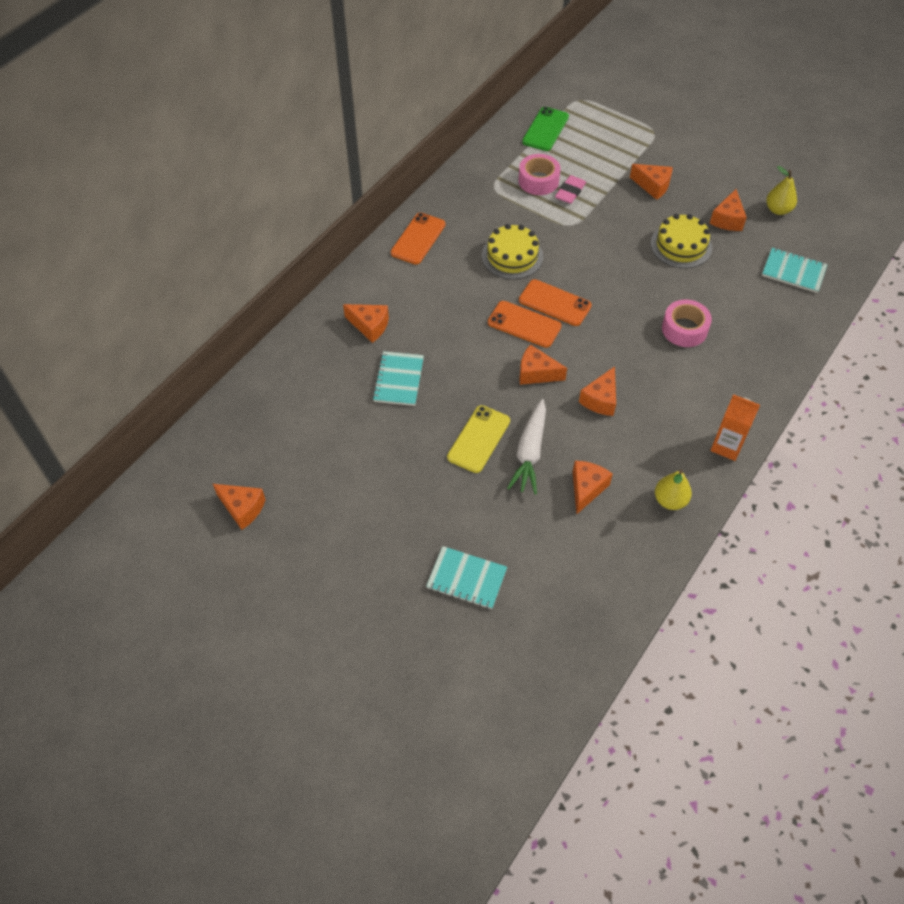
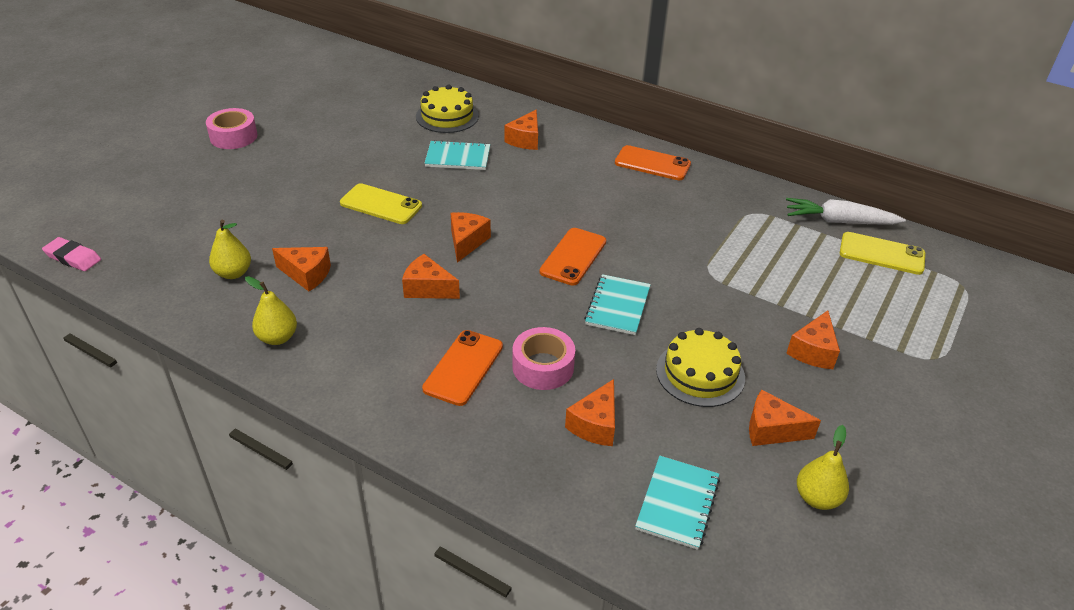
camera: 85 degrees right, 15 degrees down
orange cheese [213,484,266,530] -> orange cheese moved to [565,379,615,446]
turquoise notebook [426,546,507,609] -> turquoise notebook moved to [584,274,651,335]
yellow cake [482,224,543,279] -> yellow cake moved to [416,85,479,133]
orange phone [488,301,562,348] -> orange phone moved to [422,330,503,406]
white carrot [507,399,546,495] -> white carrot moved to [786,198,906,225]
pink tape [518,154,561,195] -> pink tape moved to [206,108,258,149]
green phone [522,107,569,151] -> yellow phone [840,232,925,275]
pink eraser [555,175,586,204] -> pink eraser moved to [42,237,101,271]
orange carton [710,394,760,461] -> none
none -> yellow pear [209,220,251,279]

